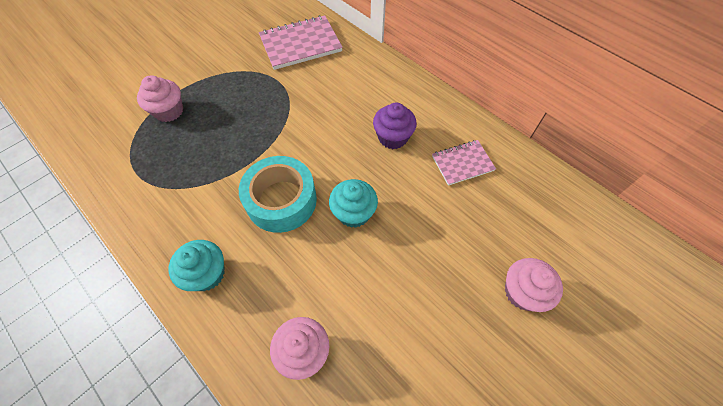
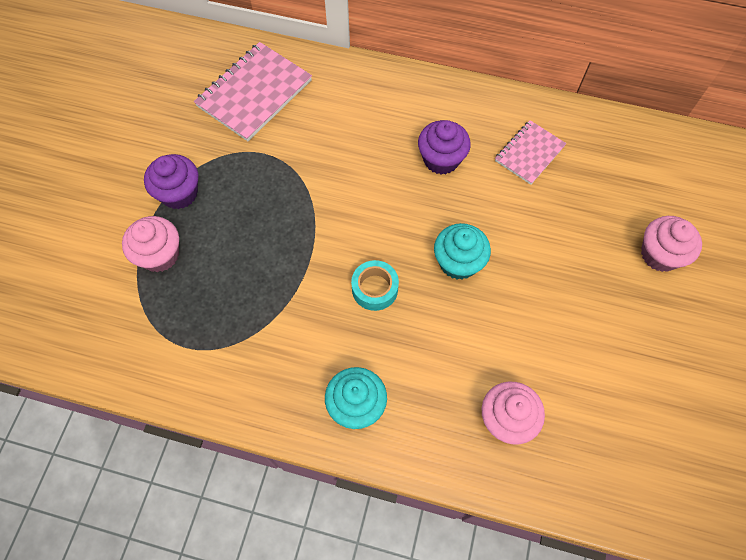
camera: 30 degrees left, 5 degrees up
turquoise tape [239,156,317,233] -> turquoise tape [351,260,399,311], size x0.54
none -> purple cupcake [144,154,198,209]

